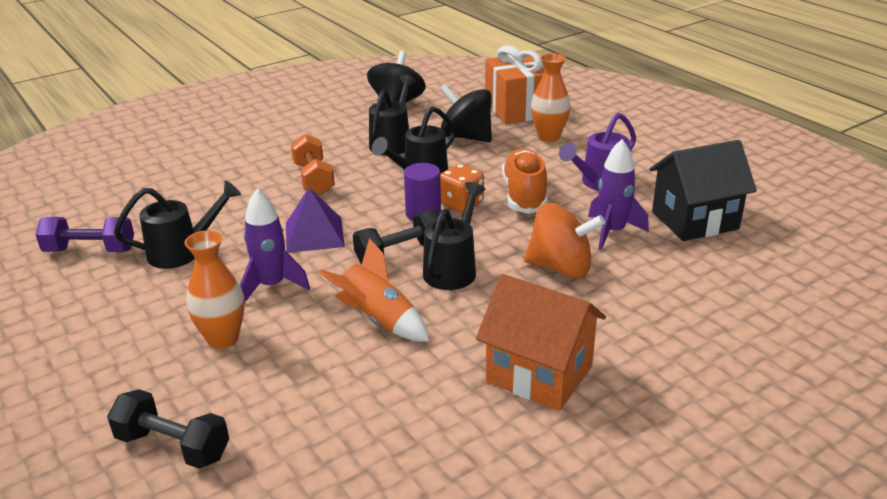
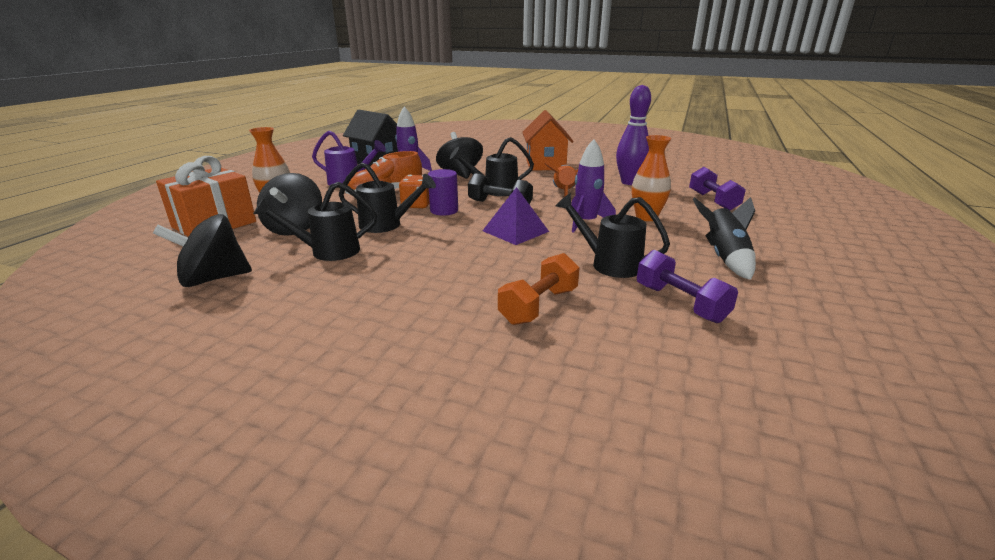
camera: 125 degrees left, 5 degrees down
black dumbbell [107,389,229,469] -> purple dumbbell [689,167,746,210]
orange dumbbell [291,134,335,195] -> orange dumbbell moved to [498,253,580,325]
orange spinning top [524,203,605,278] -> black spinning top [436,132,483,179]
none -> purple bowling pin [616,85,651,185]
none -> black rocket [693,197,756,280]

